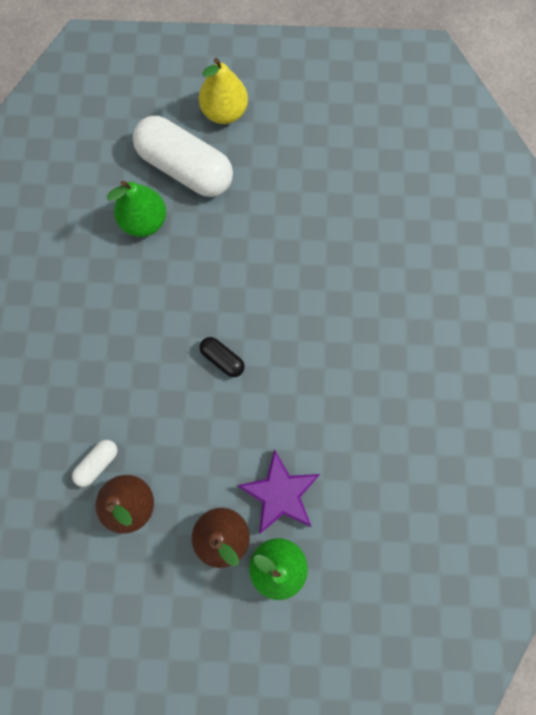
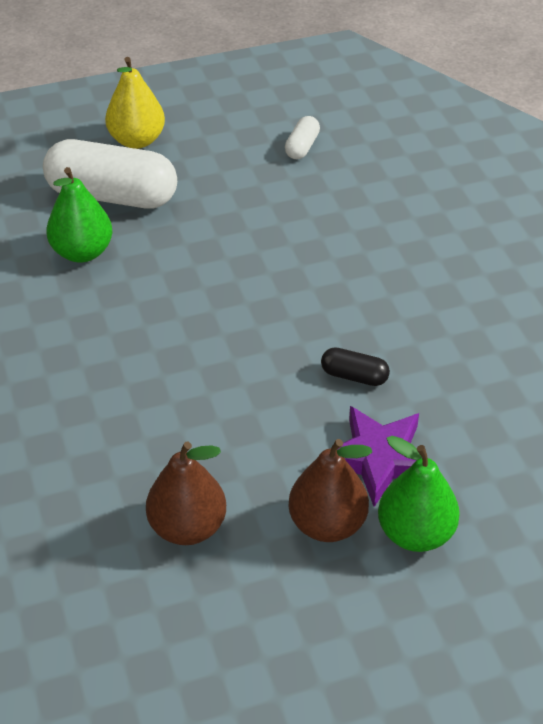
camera: 20 degrees left, 30 degrees down
white capsule [72,440,118,487] -> white capsule moved to [285,116,320,159]
black capsule [200,337,245,377] -> black capsule moved to [321,347,390,386]

